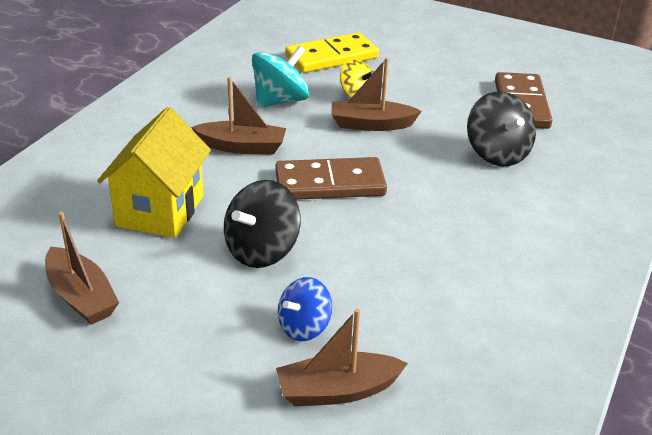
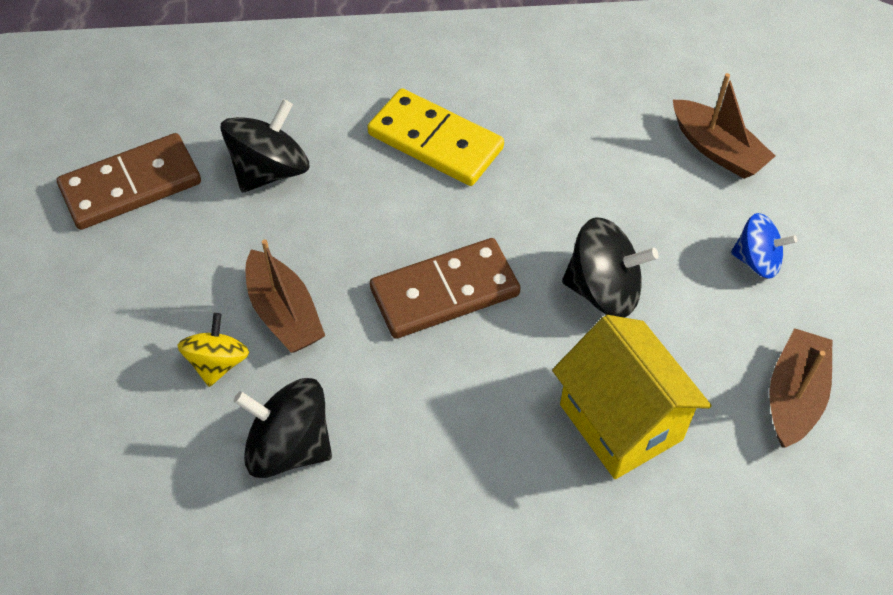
camera: 120 degrees left, 20 degrees up
yellow house [97,107,211,238] -> yellow house turned 75 degrees clockwise [552,315,712,479]
brown boat [191,77,286,155] -> none
turquoise spinning top [252,45,310,107] -> black spinning top [234,378,332,478]
brown domino [275,157,387,200] -> brown domino turned 75 degrees counterclockwise [370,238,521,339]
blue spinning top [278,277,332,341] -> blue spinning top moved to [731,213,797,279]
yellow domino [285,32,379,73] -> yellow domino moved to [367,88,504,186]

